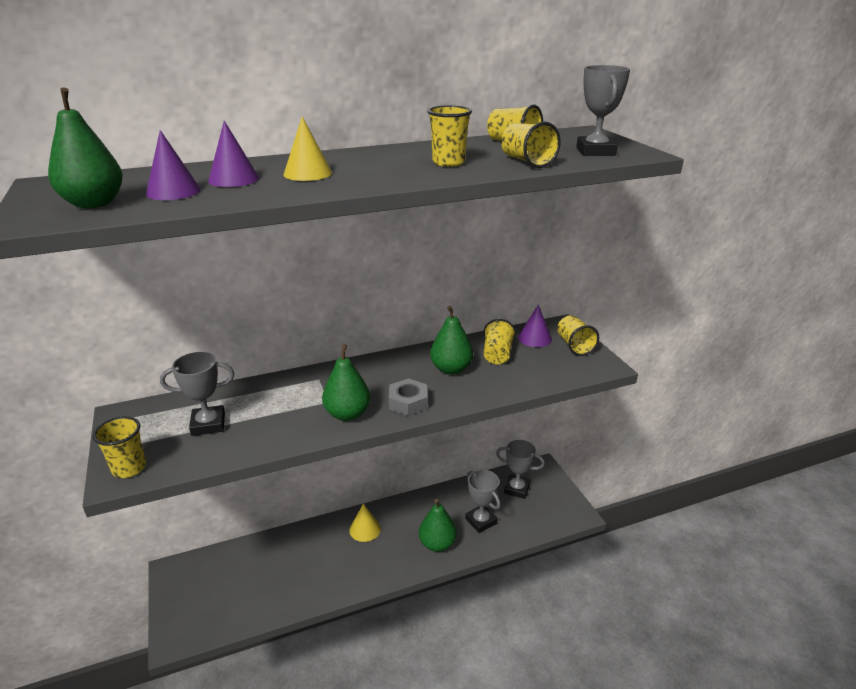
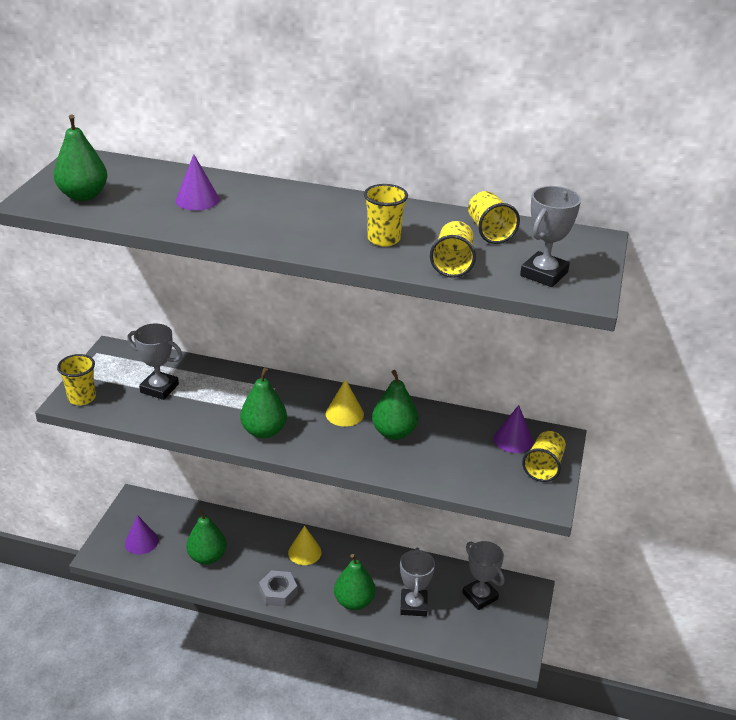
camera: 35 degrees right, 5 degrees up
purple cone [146,130,201,200] -> purple cone moved to [125,515,159,555]
yellow cone [284,116,332,181] -> yellow cone moved to [326,379,364,427]
grey nut [389,378,427,416] -> grey nut moved to [259,570,298,607]
yellow cup [484,319,516,364] -> none
none -> green pear [186,509,227,565]

